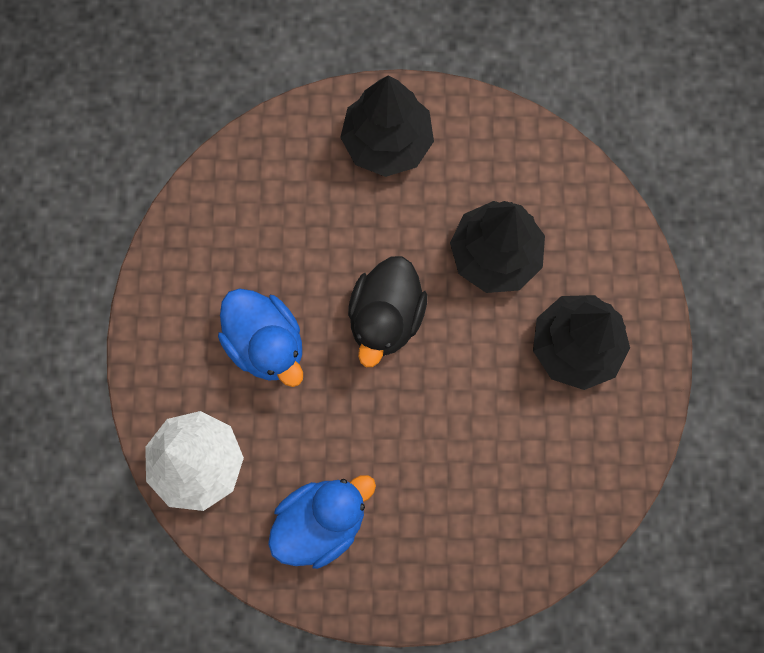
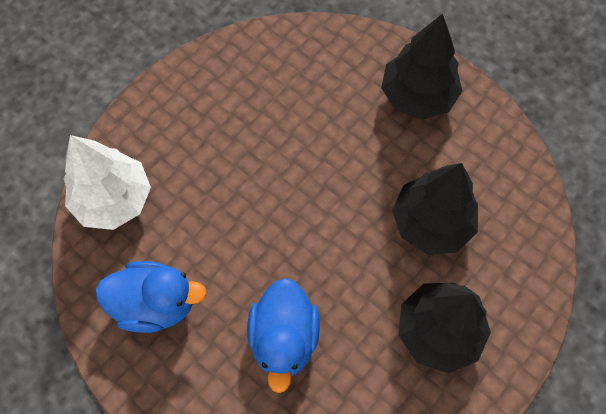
camera: 40 degrees right, 10 degrees down
blue duck [218,288,303,387] -> blue duck moved to [247,278,320,393]
black duck [348,256,427,367] -> none

